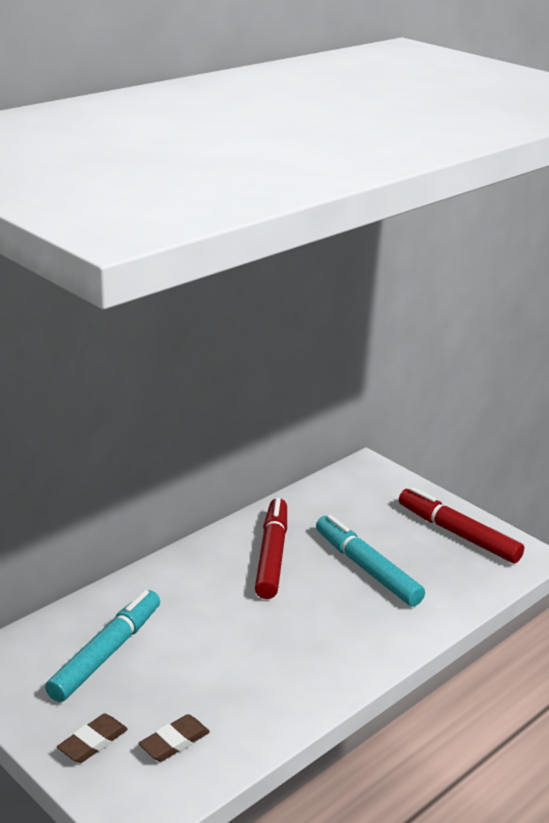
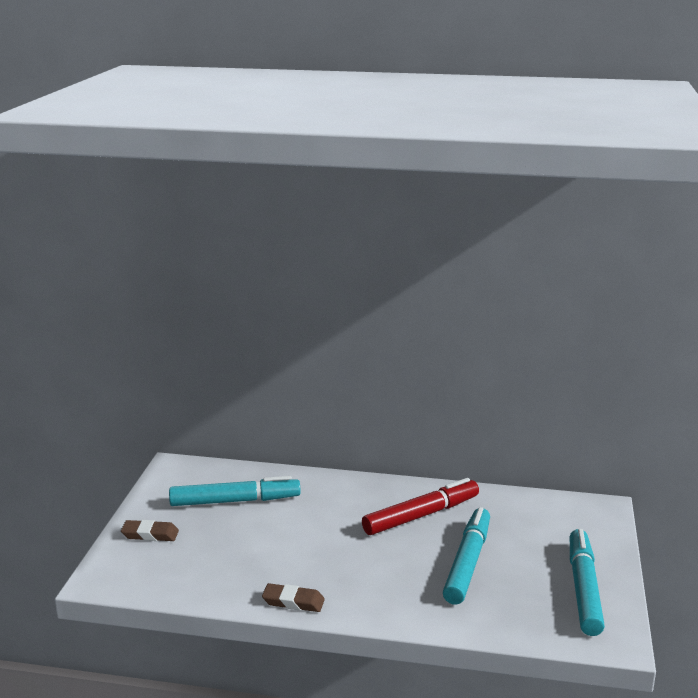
camera: 55 degrees right, 5 degrees down
brown eraser [138,714,210,762] -> brown eraser moved to [262,583,325,612]
red marker [399,487,524,563] -> turquoise marker [570,529,605,636]

